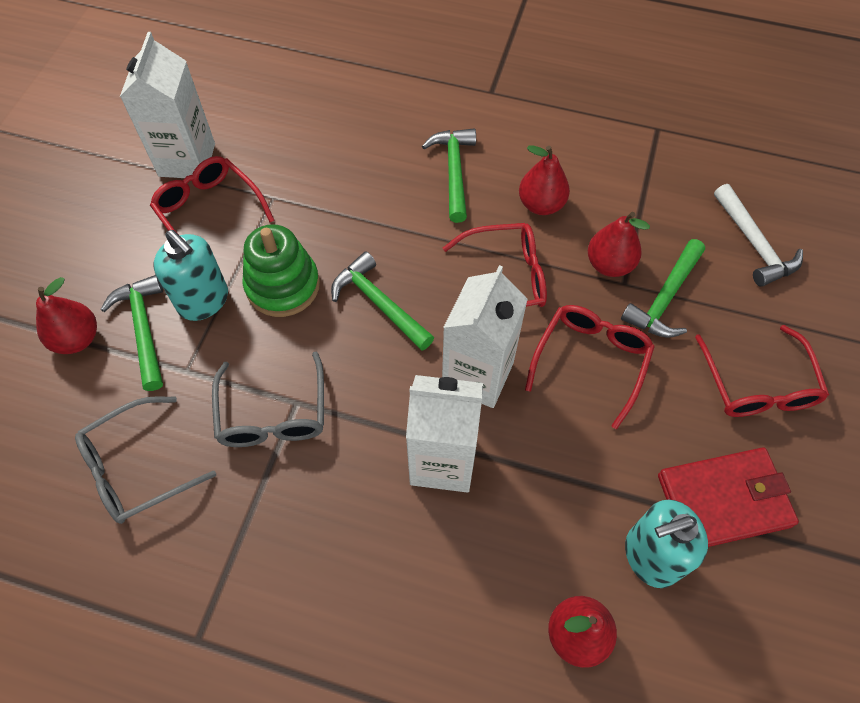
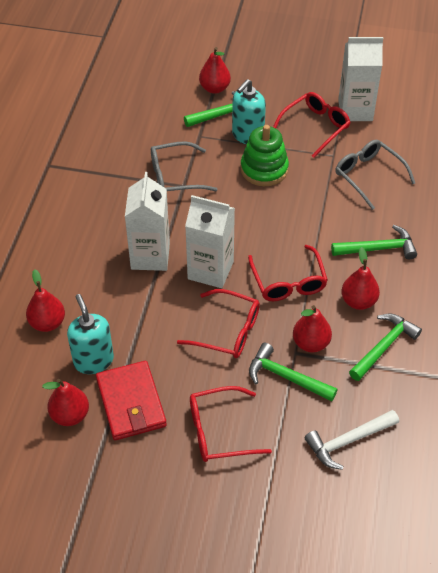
camera: 85 degrees right, 10 degrees down
grey glasses [75,396,216,524] -> grey glasses moved to [335,140,415,210]
green hammer [331,252,434,351] -> green hammer moved to [349,314,422,381]
none -> red pear [42,379,89,426]

